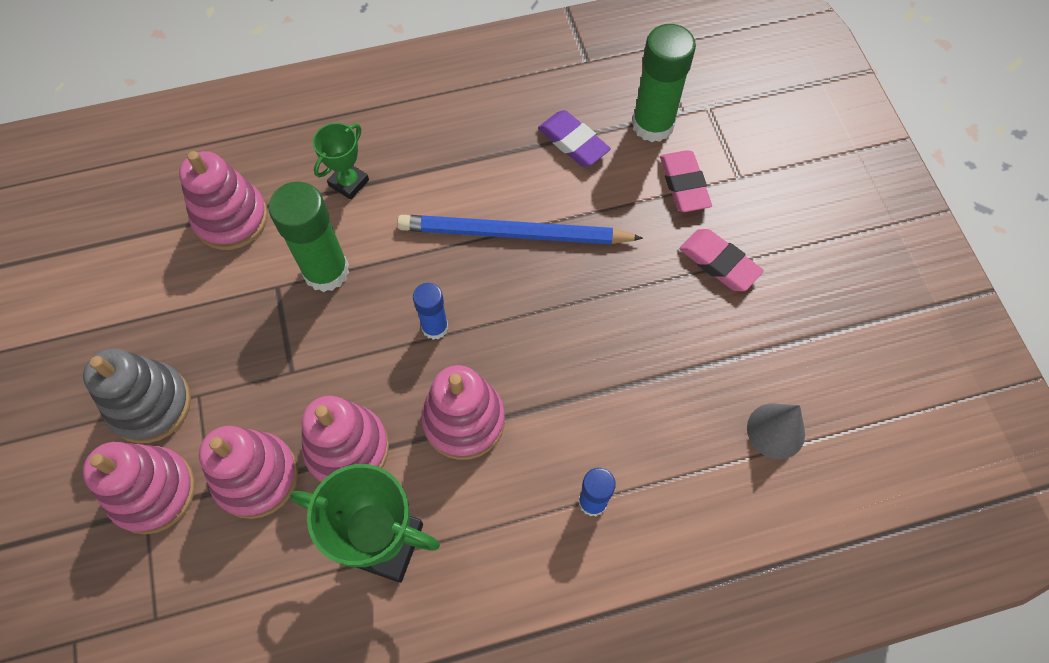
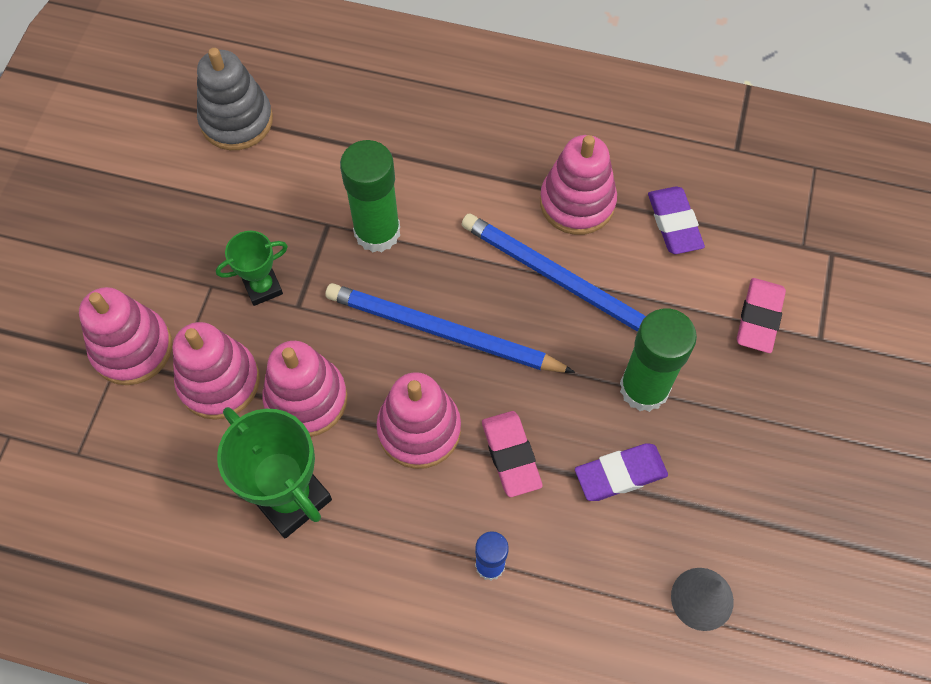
camera: 30 degrees right, 0 degrees up
grey stacking toy [83,348,191,443] -> grey stacking toy moved to [197,48,273,150]
pink stacking toy [179,151,268,250] -> pink stacking toy moved to [540,135,617,235]
green trophy [313,123,369,200] -> green trophy moved to [216,231,288,306]
blue glue stick [413,283,448,340] -> blue pencil [325,283,575,373]
green glue stick [632,24,696,142] -> green glue stick moved to [620,308,697,412]
pink eraser [679,229,764,291] -> pink eraser moved to [482,411,543,497]
none -> purple eraser [575,443,668,501]

